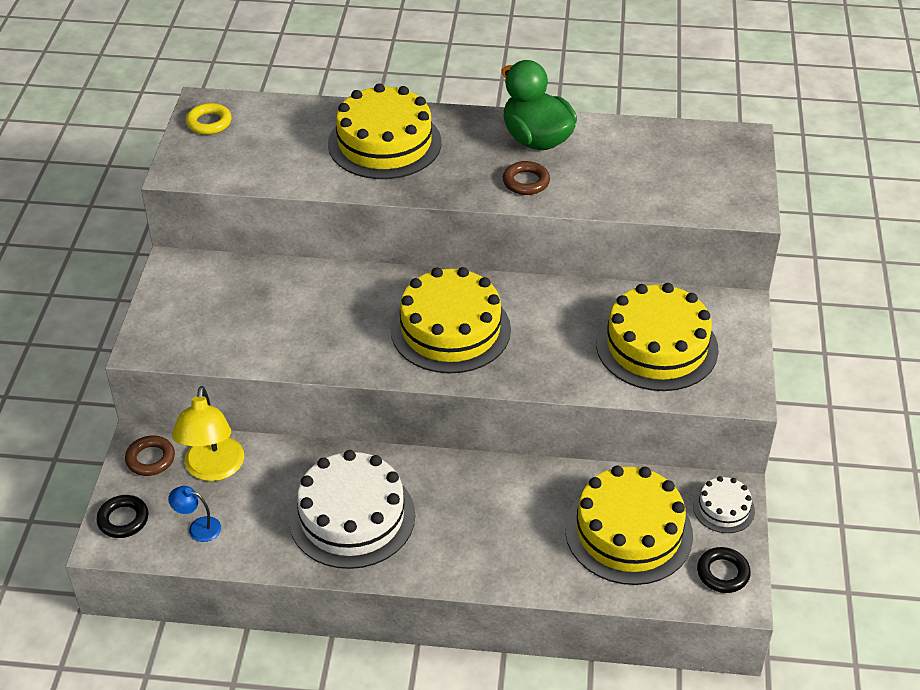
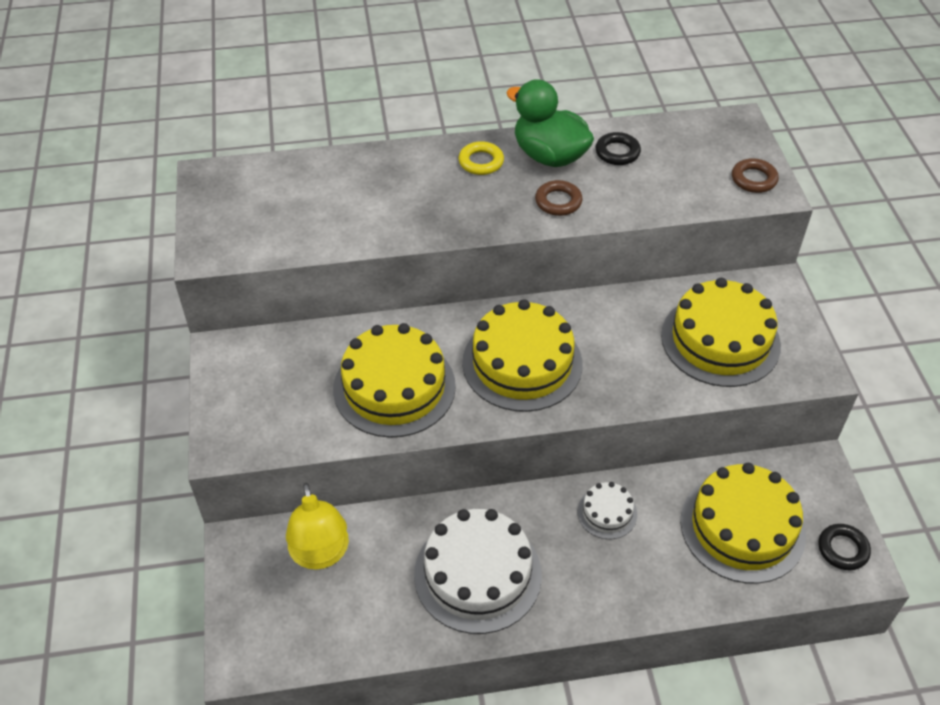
camera: 15 degrees left, 5 degrees up
black ring [96,495,148,538] -> black ring moved to [596,132,641,165]
brown ring [125,436,175,476] -> brown ring moved to [732,158,779,193]
blue lamp [168,486,221,542] -> none
yellow ring [186,103,232,135] -> yellow ring moved to [459,141,504,175]
yellow cake [328,84,441,179] -> yellow cake moved to [333,323,456,438]
white cake [693,476,755,533] -> white cake moved to [577,482,637,539]

